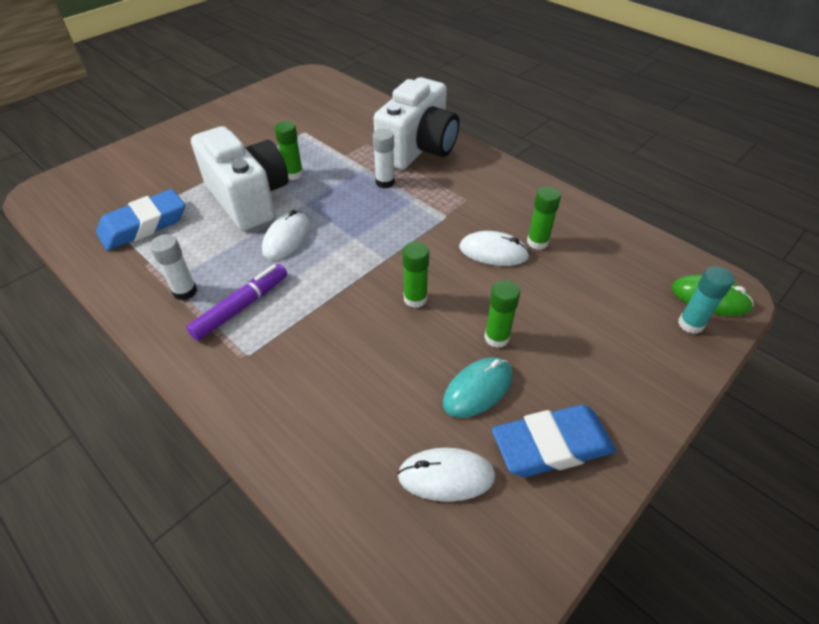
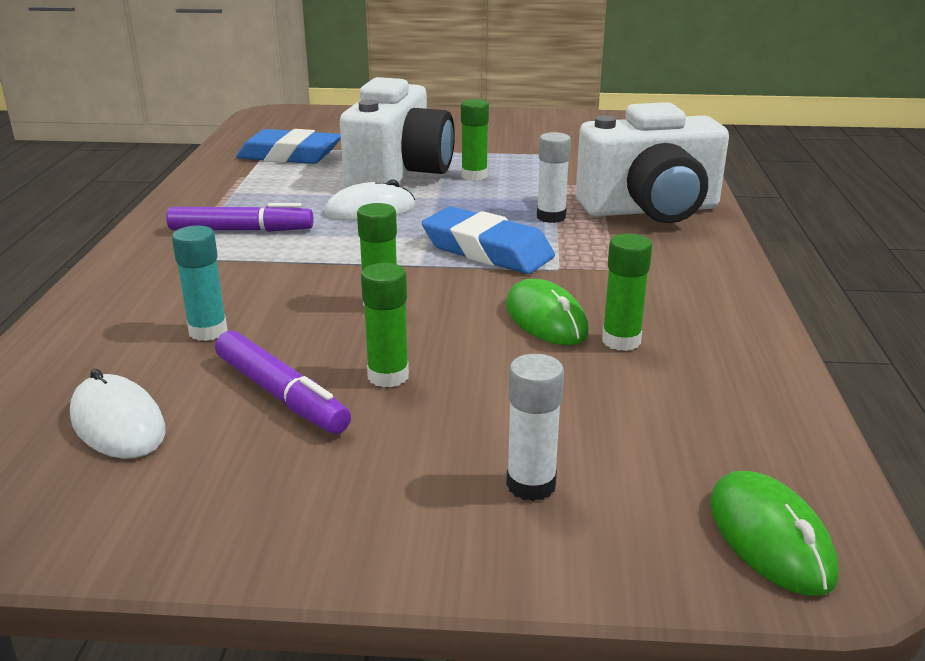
camera: 50 degrees right, 20 degrees down
white glue stick [150,234,197,300] -> white glue stick moved to [506,354,564,501]
turquoise mouse [443,357,512,418] -> purple marker [215,330,351,434]
white mouse [459,231,530,266] -> green mouse [506,279,589,345]
blue eraser [492,405,616,477] -> blue eraser moved to [422,207,555,274]
turquoise glue stick [678,266,734,334] -> turquoise glue stick moved to [172,226,227,341]

